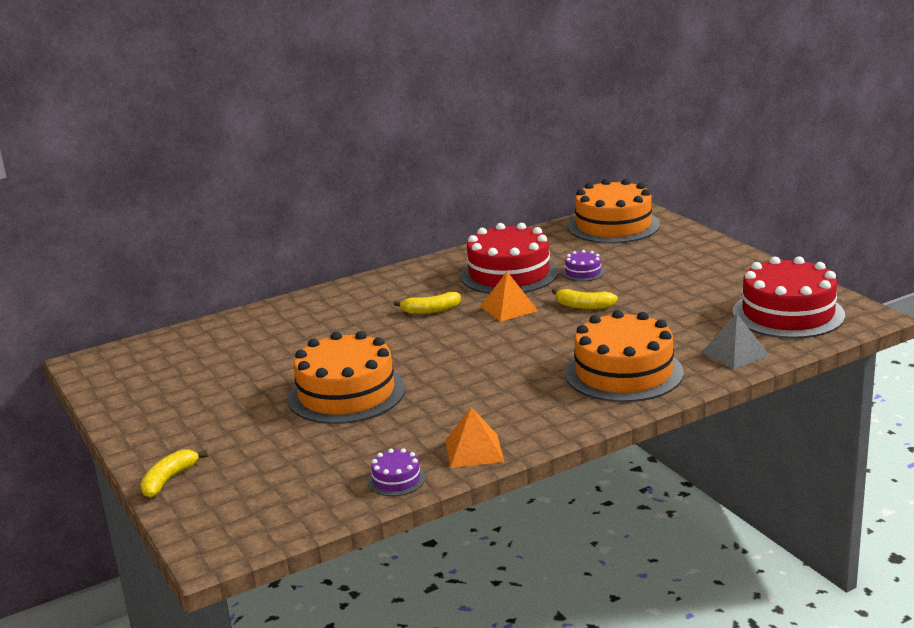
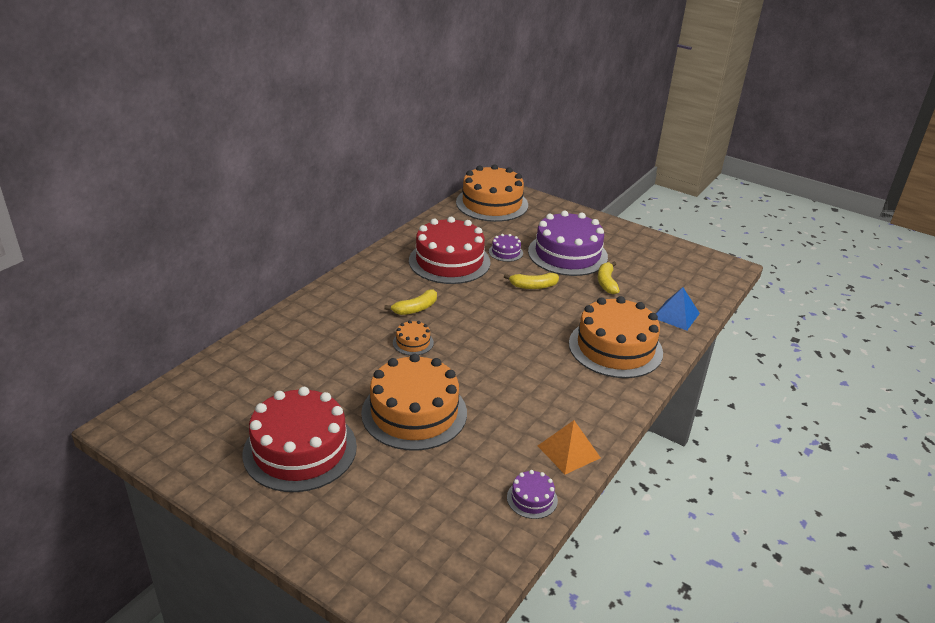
camera: 30 degrees left, 10 degrees up
yellow banana [140,449,208,498] -> yellow banana moved to [598,261,620,294]
orange pyramid [480,272,538,322] -> none
grey pyramid [702,313,770,370] -> blue pyramid [656,287,700,331]
red cake [732,256,845,339] -> red cake moved to [243,387,357,492]
none -> orange cake [393,320,434,355]
none -> purple cake [528,211,608,276]

